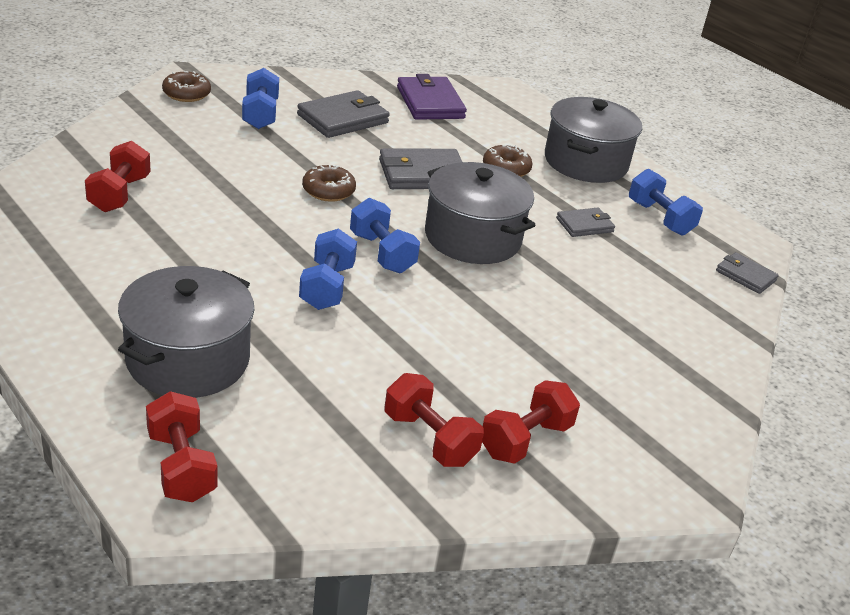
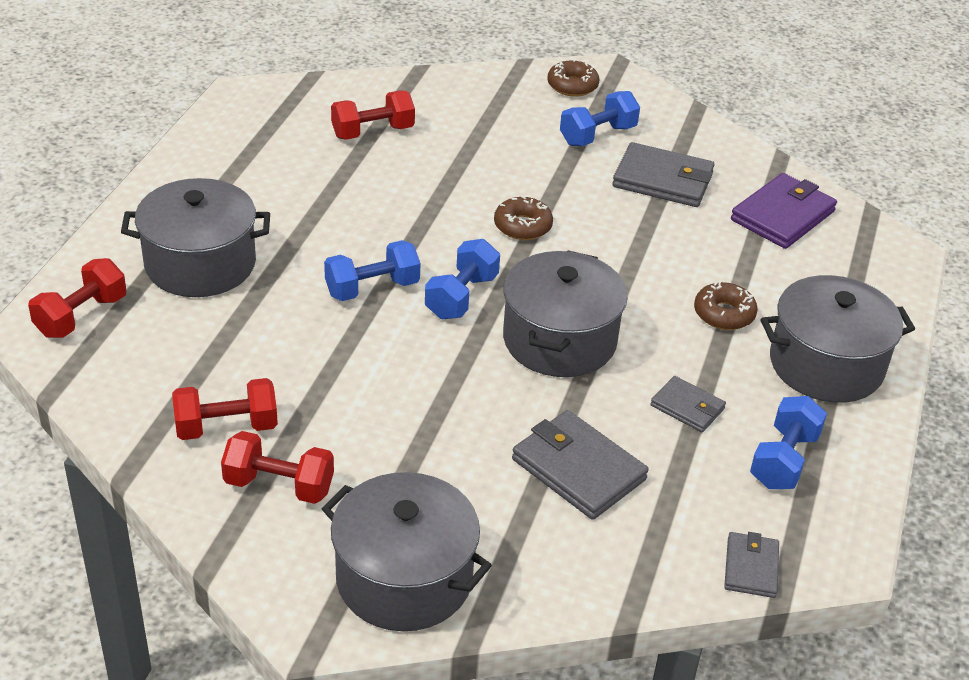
camera: 60 degrees right, 5 degrees up
grey wallet [379,149,462,189] -> grey wallet moved to [512,410,649,520]
red dumbbell [385,373,484,467] -> red dumbbell turned 60 degrees clockwise [172,378,278,440]
none -> grey pot [322,472,492,631]

